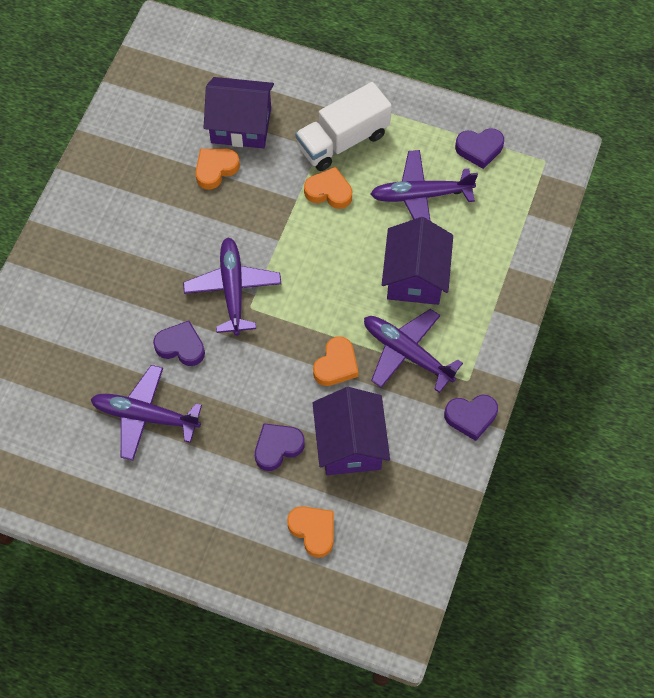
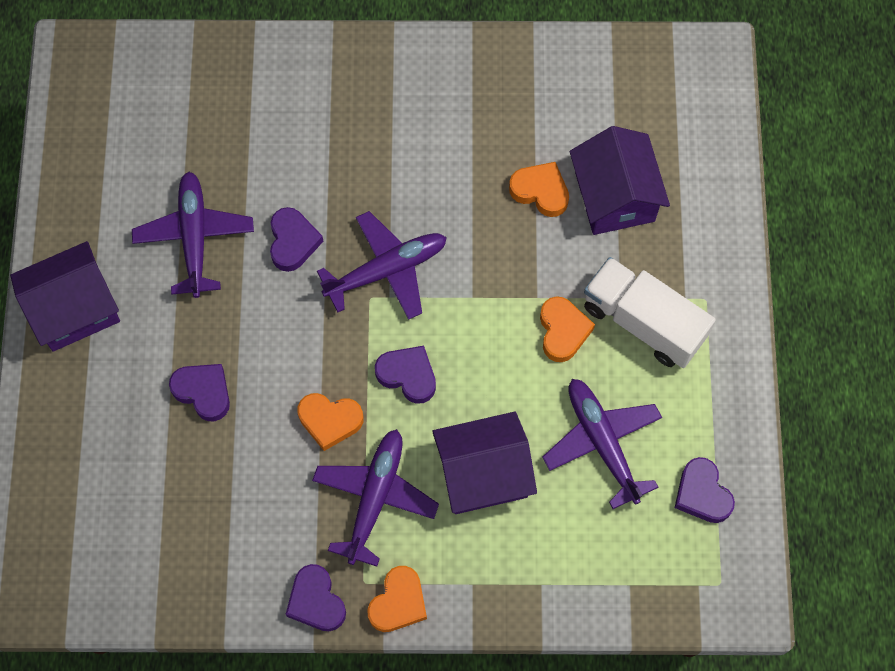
camera: 70 degrees right, 5 degrees up
orange heart [287,506,334,558] -> orange heart moved to [367,566,427,632]
purple house [312,387,390,475] -> purple house moved to [10,241,120,352]
none -> purple heart [375,346,436,404]

